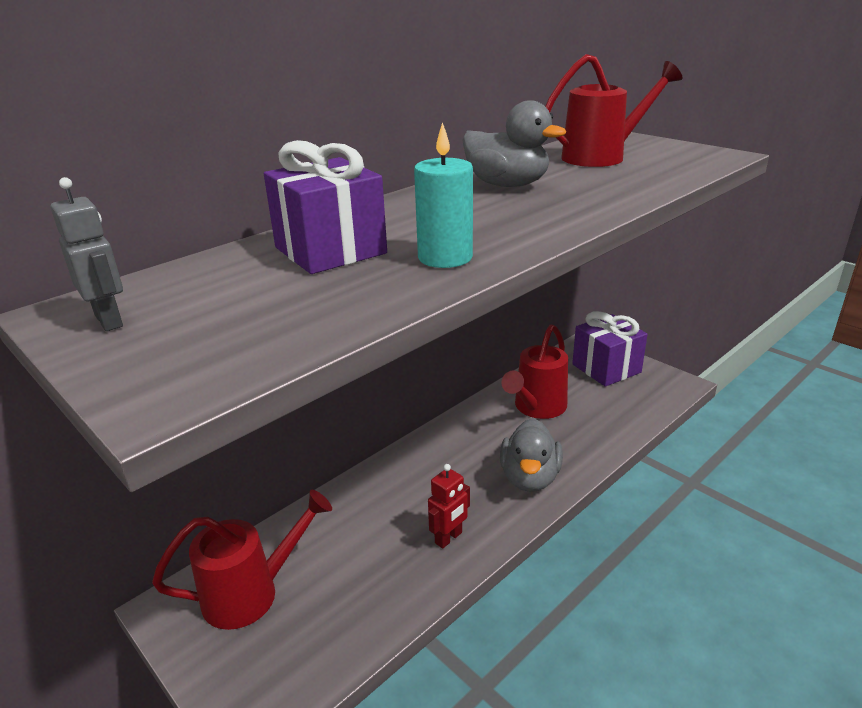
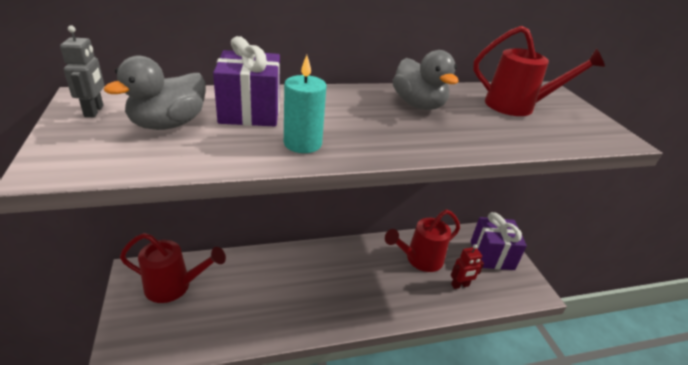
camera: 25 degrees right, 5 degrees up
red robot [428,464,470,549] -> red robot moved to [451,244,484,289]
grey duck [500,418,563,492] -> grey duck moved to [104,55,206,130]

